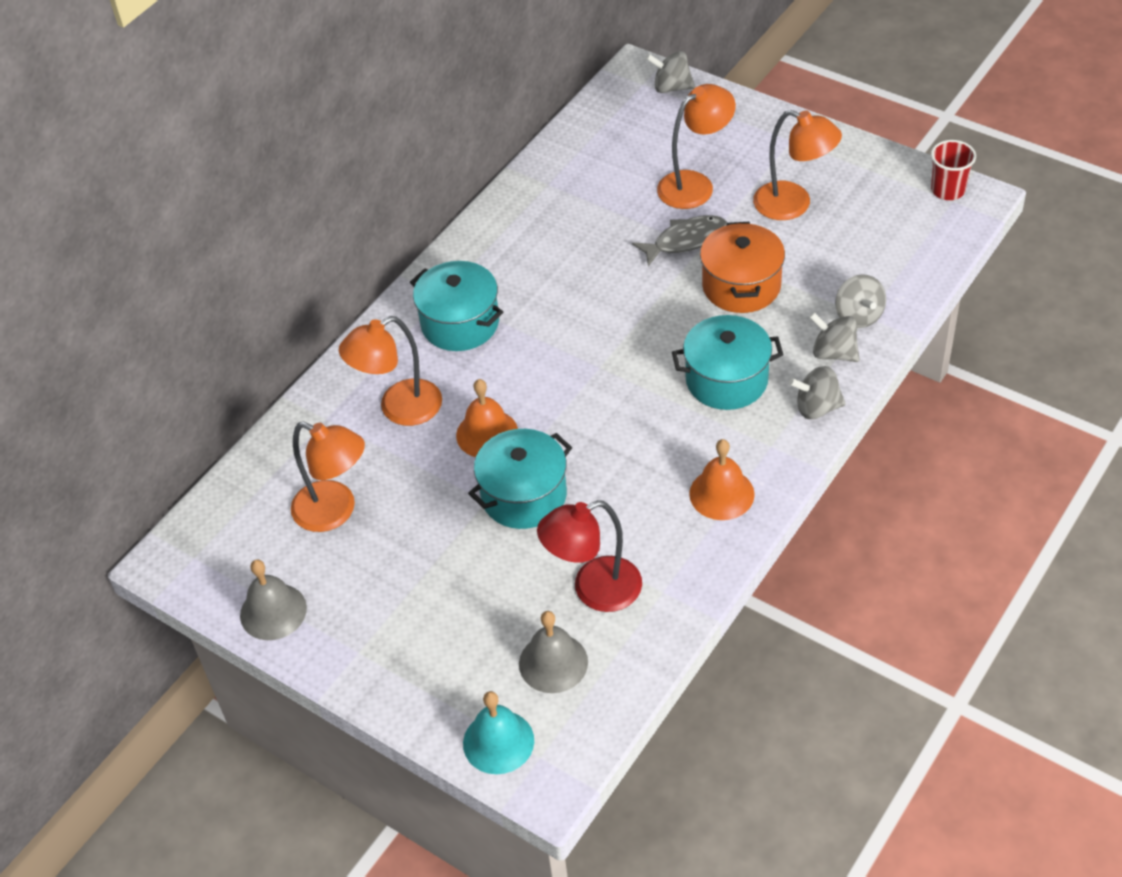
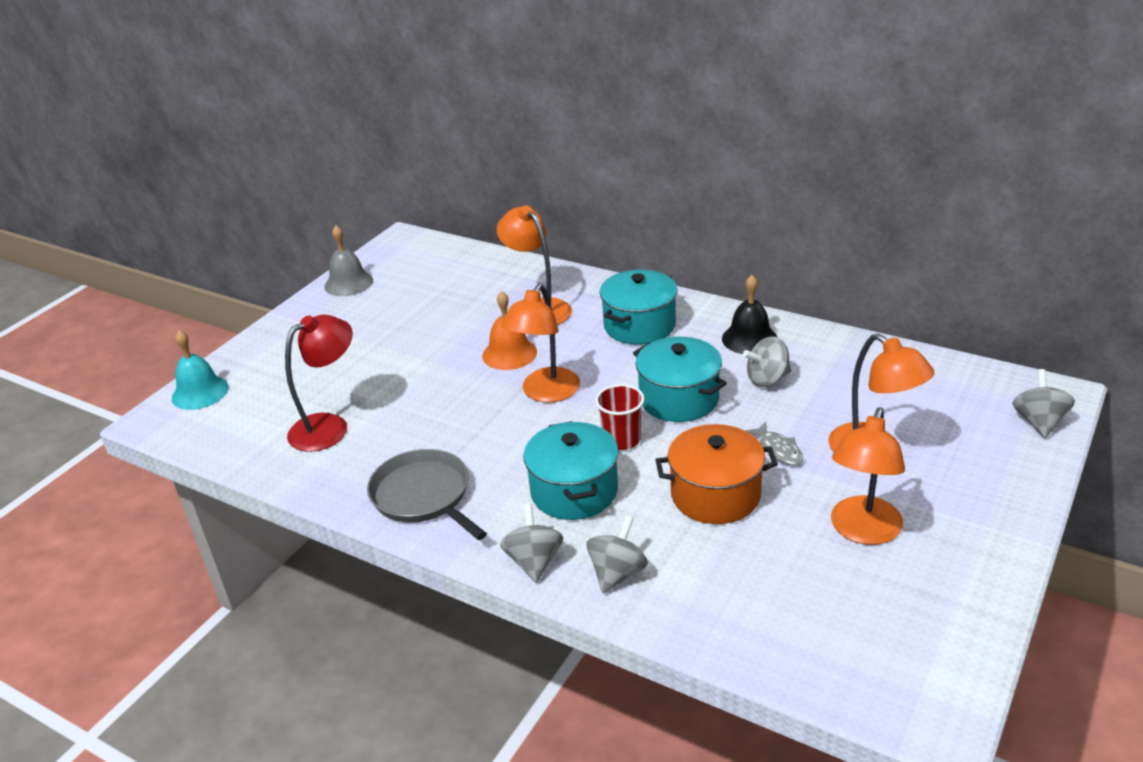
camera: 85 degrees right, 15 degrees down
orange lamp [291,422,365,532] -> orange lamp moved to [501,283,580,403]
turquoise pot [468,429,572,529] -> turquoise pot moved to [633,337,727,422]
grey bell [519,611,588,693] -> none
red lamp [537,500,642,612] -> red lamp turned 75 degrees clockwise [285,315,353,452]
grey fish [632,215,727,267] -> grey fish [745,422,803,466], size x0.66
orange bell [689,439,755,520] -> grey pan [367,449,487,540]
grey spinning top [835,274,886,328] -> grey spinning top moved to [743,337,791,387]
red cup [931,140,976,200] -> red cup moved to [595,384,645,450]
none -> black bell [722,275,777,354]

